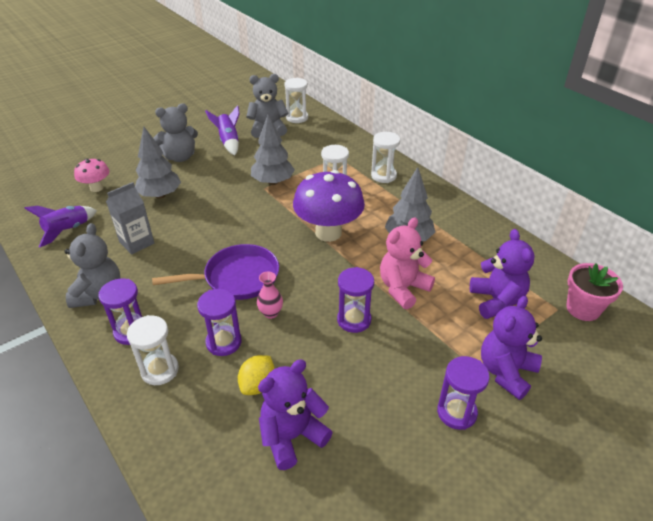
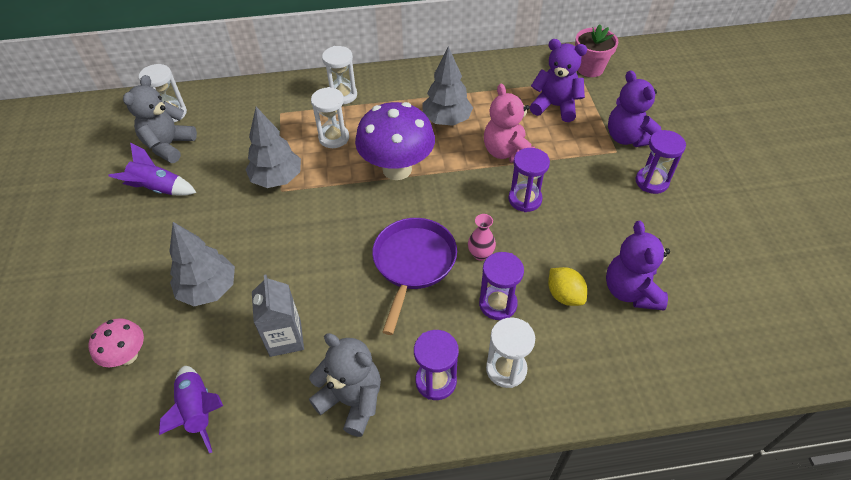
camera: 60 degrees left, 10 degrees up
grey teddy bear [153,103,198,162] -> none

